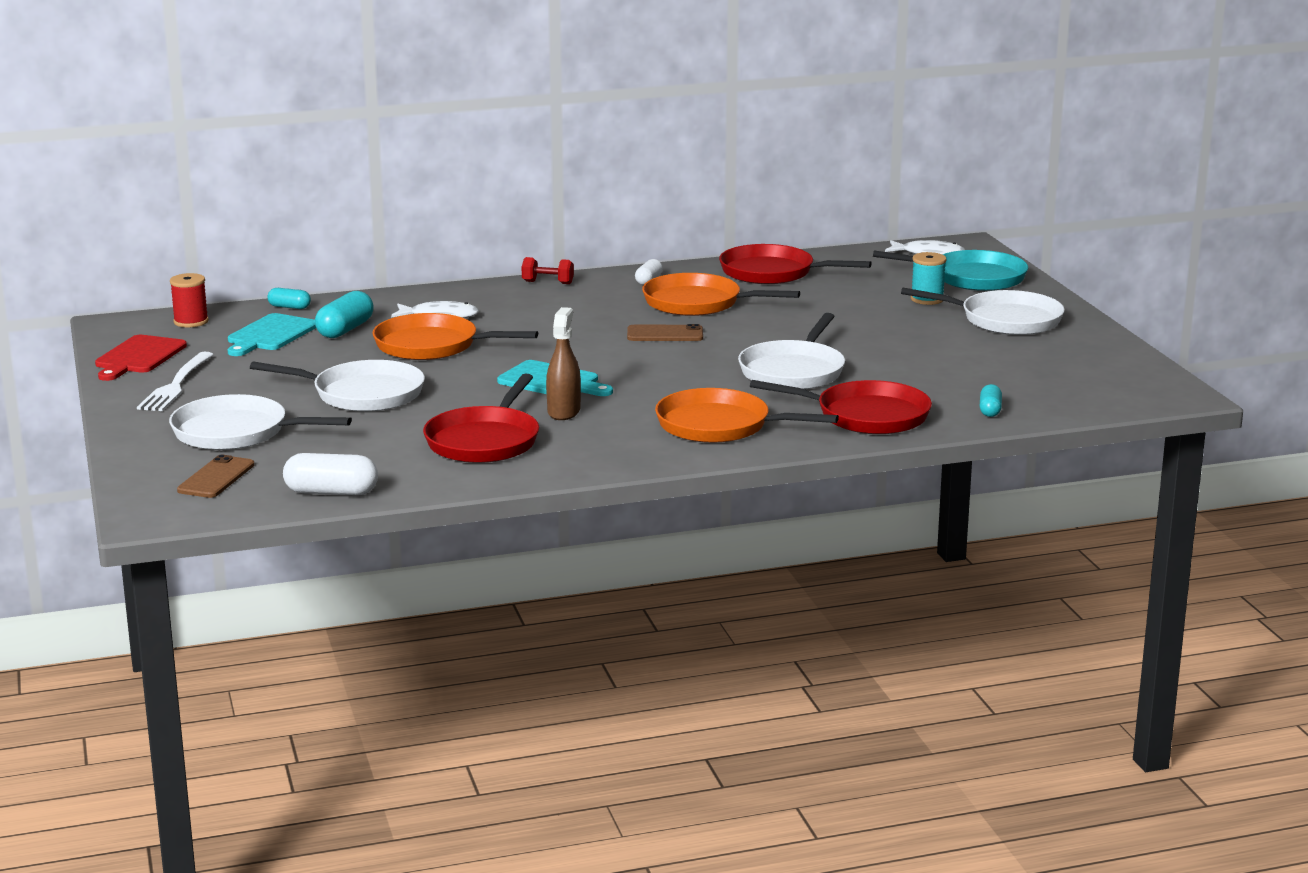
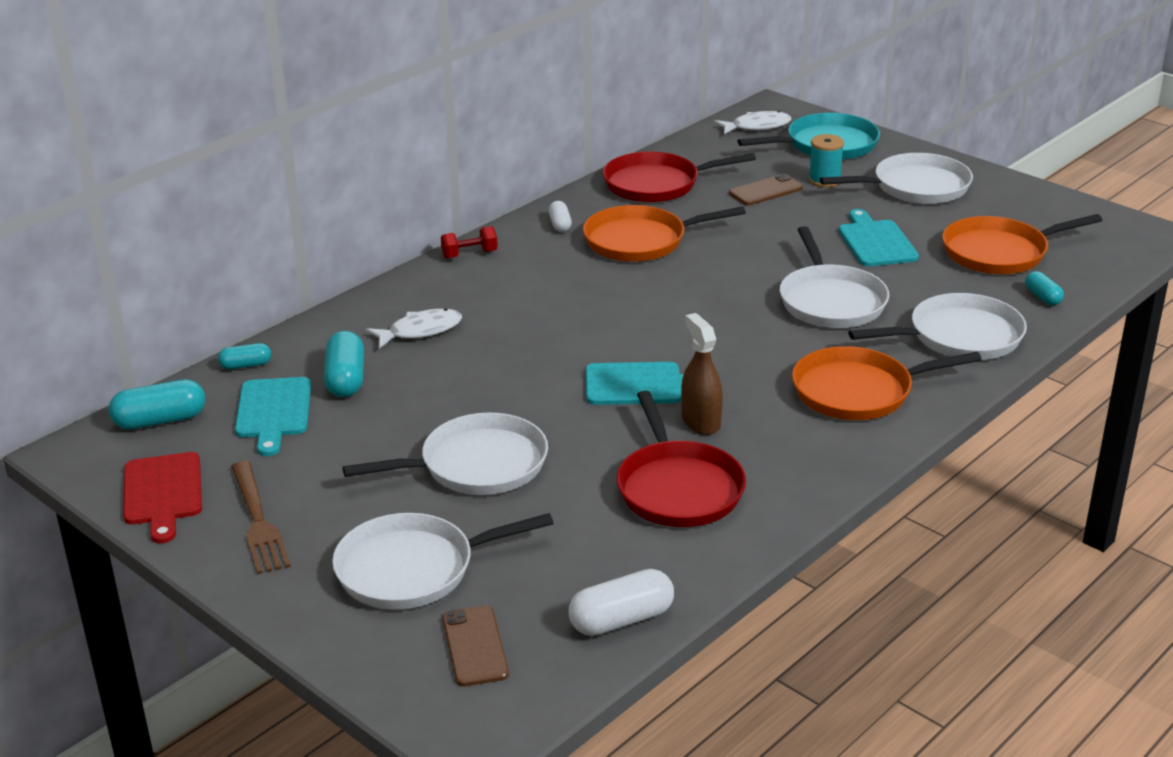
camera: 30 degrees left, 10 degrees up
white fork [137,352,214,411] -> brown fork [231,461,291,574]
red spool [170,273,209,327] -> turquoise capsule [109,379,205,429]
orange pan [373,313,538,360] -> orange pan moved to [942,214,1102,274]
brown phone [627,324,703,341] -> brown phone moved to [729,174,803,205]
red pan [750,380,932,434] -> white pan [849,293,1027,360]
none -> turquoise cutting board [839,209,919,266]

